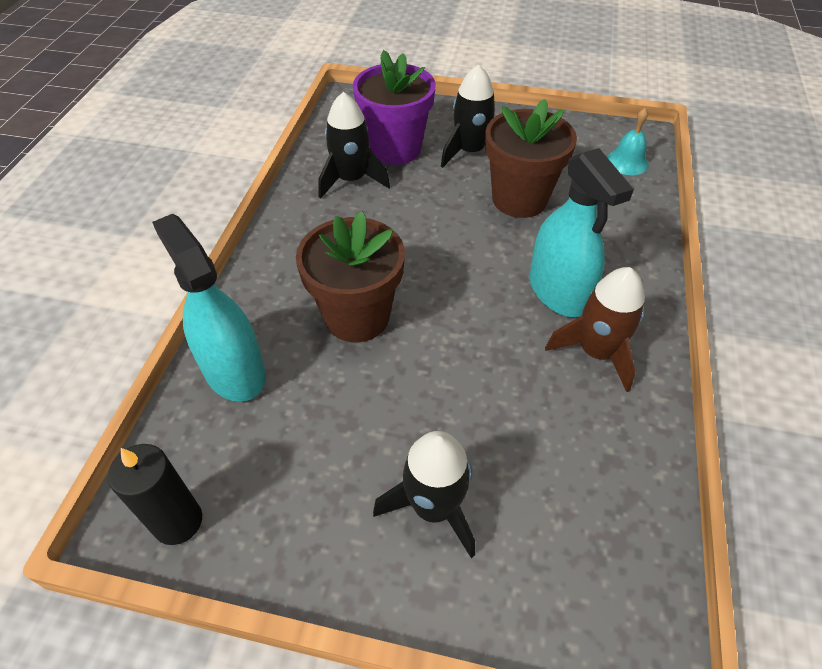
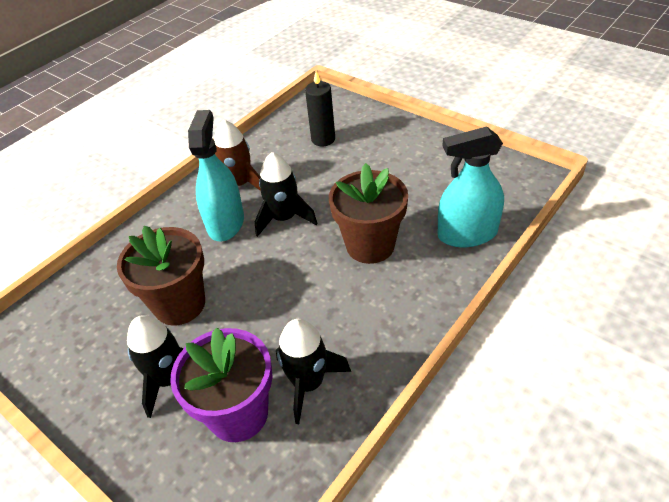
camera: 150 degrees left, 5 degrees down
black candle [108,444,202,545] -> black candle moved to [305,71,335,146]
turquoise spray bottle [152,214,266,402] -> turquoise spray bottle turned 90 degrees clockwise [438,126,504,247]
black rocket [373,431,475,558] -> black rocket moved to [255,152,318,237]
turquoise bell [607,108,649,175] -> none

